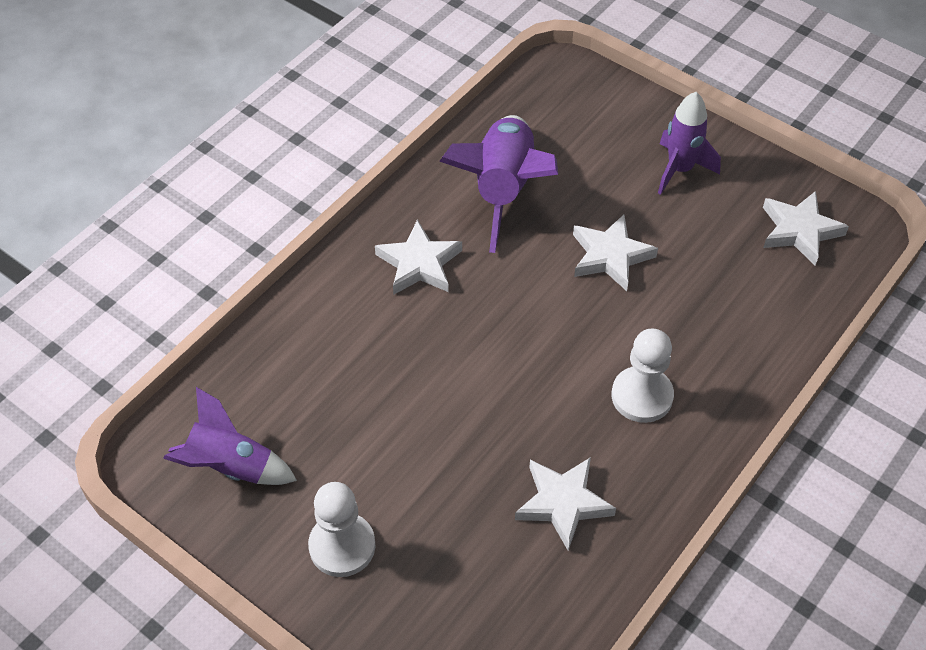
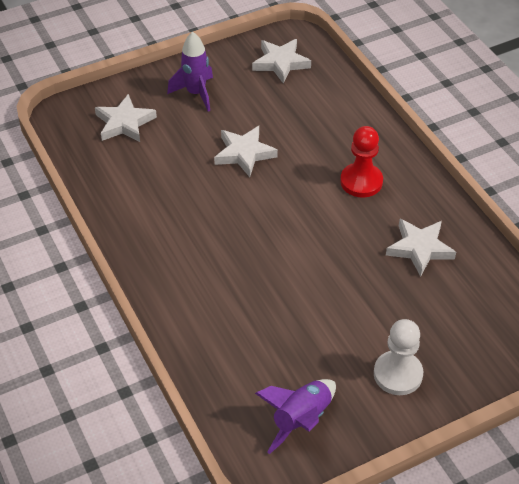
camera: 65 degrees left, 5 degrees down
white star [375,220,462,294] -> white star moved to [95,94,157,142]
purple rocket [439,115,558,253] -> none
white pawn [612,328,674,423] -> red pawn [340,126,383,198]

